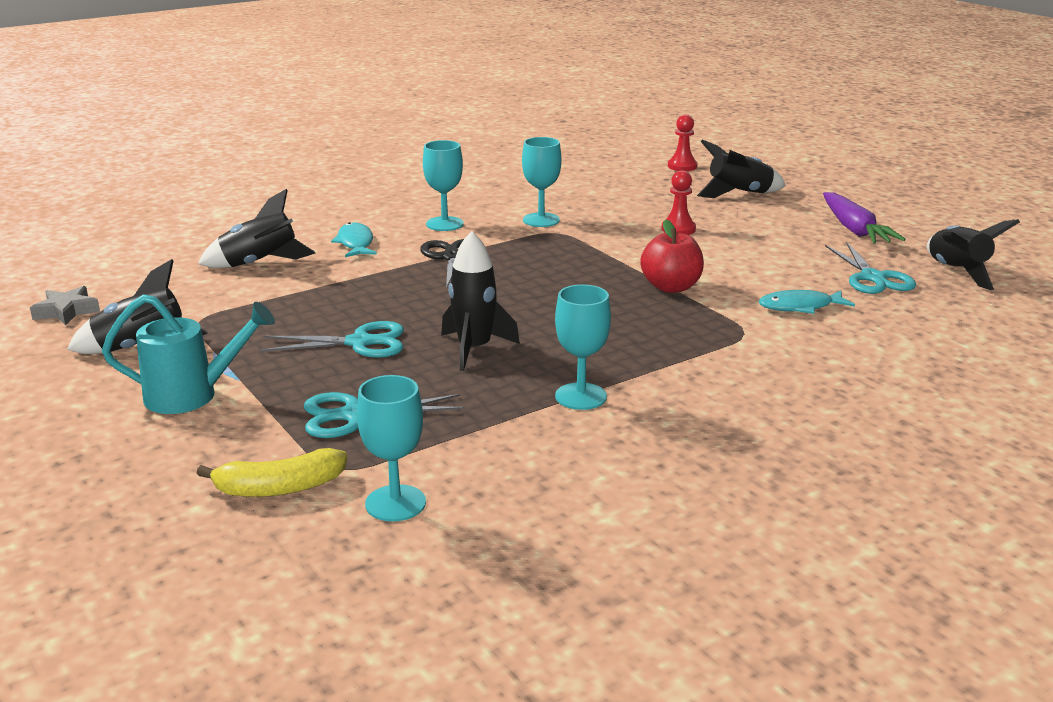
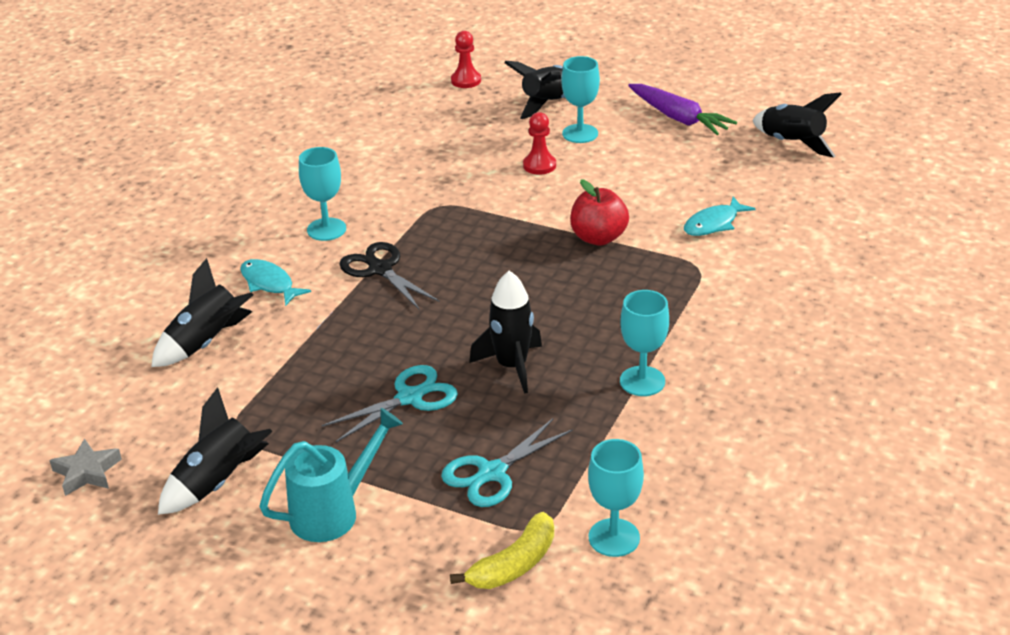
camera: 30 degrees left, 10 degrees up
turquoise goblet [522,137,561,227] -> turquoise goblet moved to [561,56,600,143]
turquoise scissors [825,242,916,294] -> none

